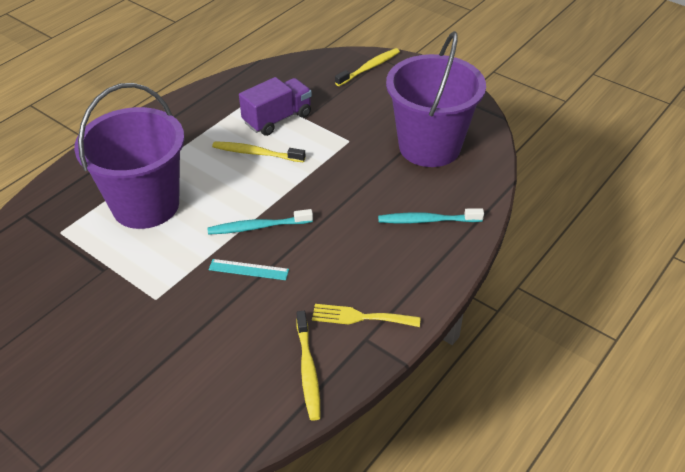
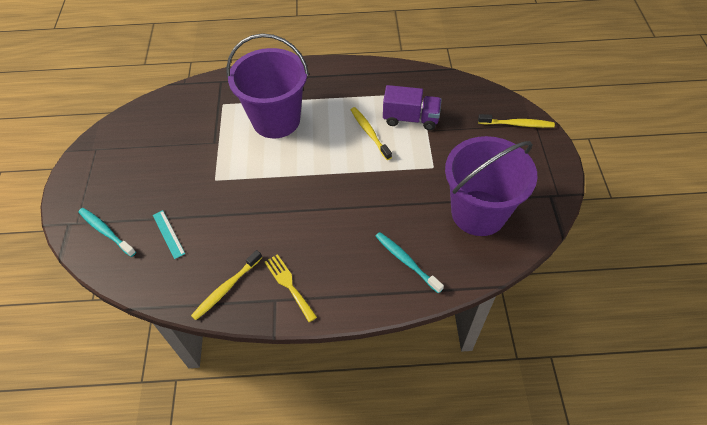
camera: 50 degrees right, 10 degrees up
turquoise toothbrush [207,209,313,235] -> turquoise toothbrush moved to [78,208,136,257]
turquoise ruler [209,259,289,280] -> turquoise ruler moved to [153,210,185,259]

